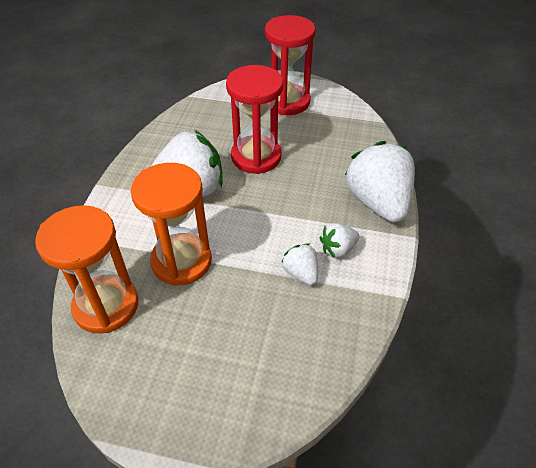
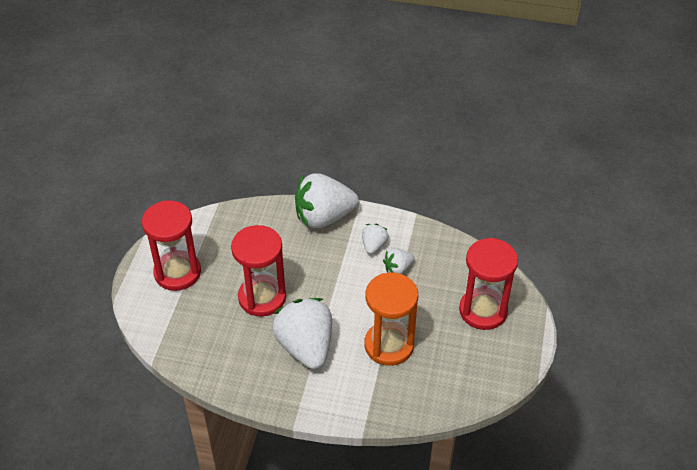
camera: 90 degrees left, 0 degrees up
orange hourglass [35,205,138,334] -> none
white strawberry [320,223,359,258] -> white strawberry turned 135 degrees counterclockwise [362,224,389,254]
none -> red hourglass [459,238,518,330]

